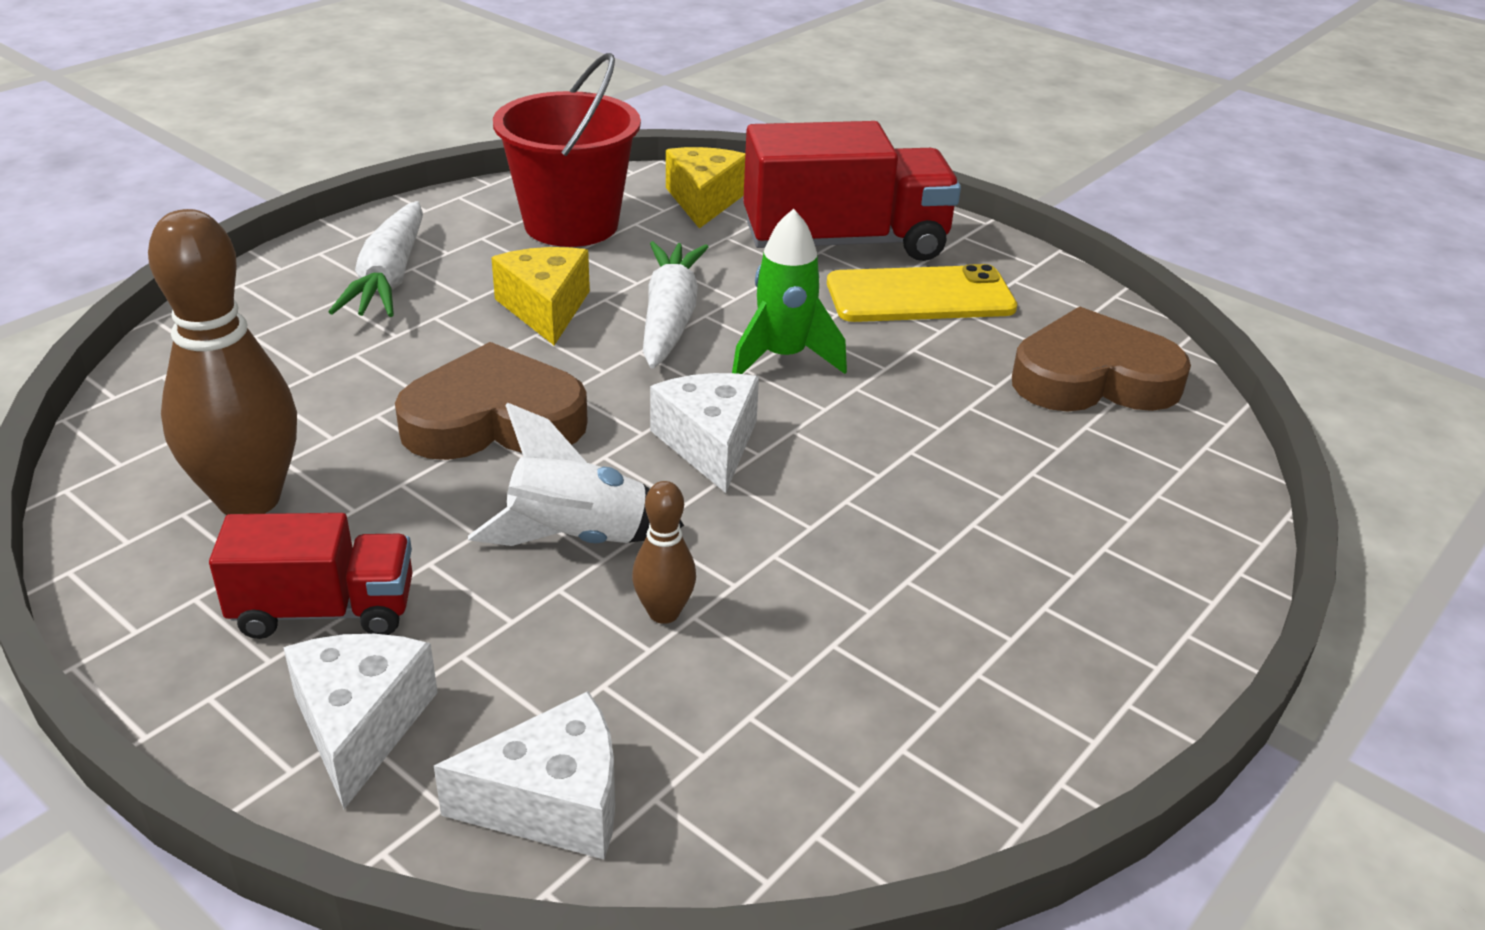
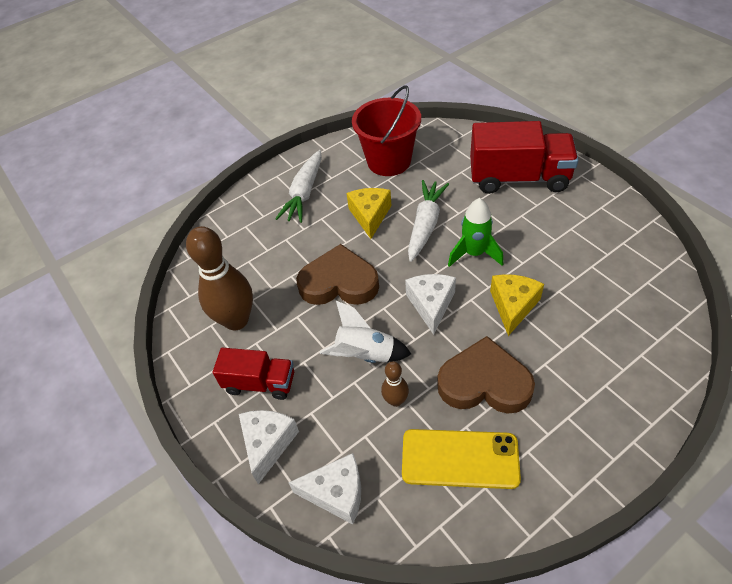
camera: 20 degrees right, 15 degrees up
yellow cheese [666,147,745,229] -> yellow cheese moved to [490,274,544,336]
yellow phone [827,264,1017,322] -> yellow phone moved to [402,429,521,489]
brown heart [1012,307,1191,411] -> brown heart moved to [437,336,535,414]

